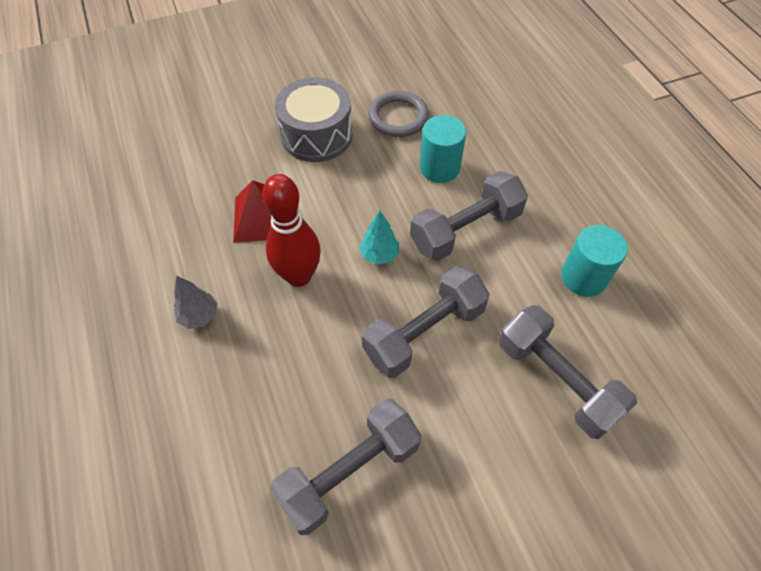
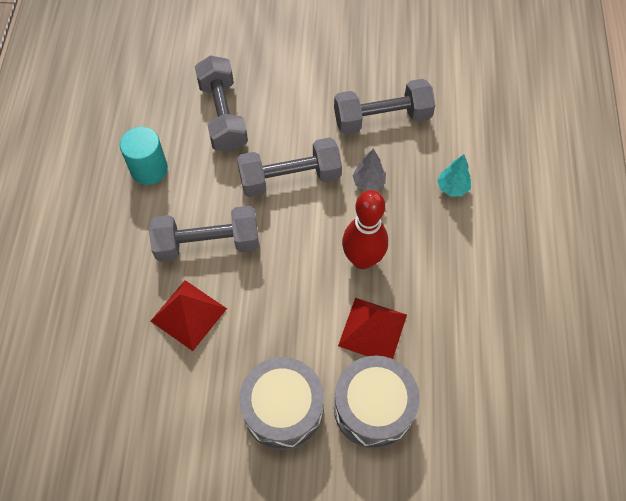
camera: 155 degrees left, 5 degrees up
grey tree [174,276,217,329] -> grey tree moved to [352,149,386,191]
turquoise tree [359,210,399,265] -> turquoise tree moved to [437,154,471,197]
grey ring [368,91,429,137] -> none
turquoise cylinder [420,115,466,183] -> red pyramid [151,280,227,351]
none -> grey drum [334,356,420,449]

